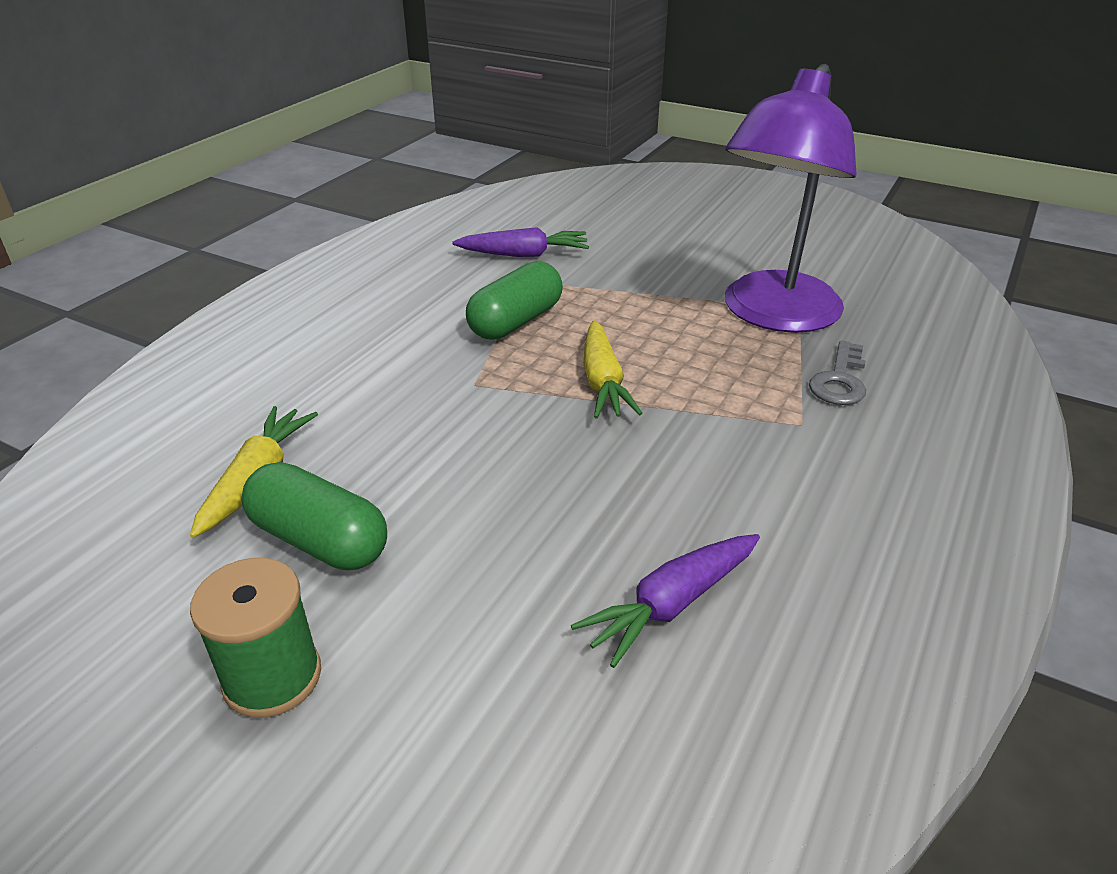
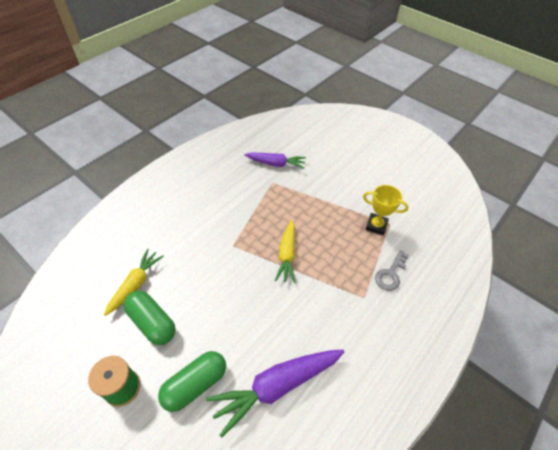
camera: 10 degrees right, 15 degrees up
green capsule [466,261,563,340] -> green capsule moved to [158,351,226,412]
purple carrot [571,534,760,668] -> purple carrot [206,349,344,438], size x1.56
purple lamp [725,64,857,333] -> yellow trophy [363,185,409,235]

